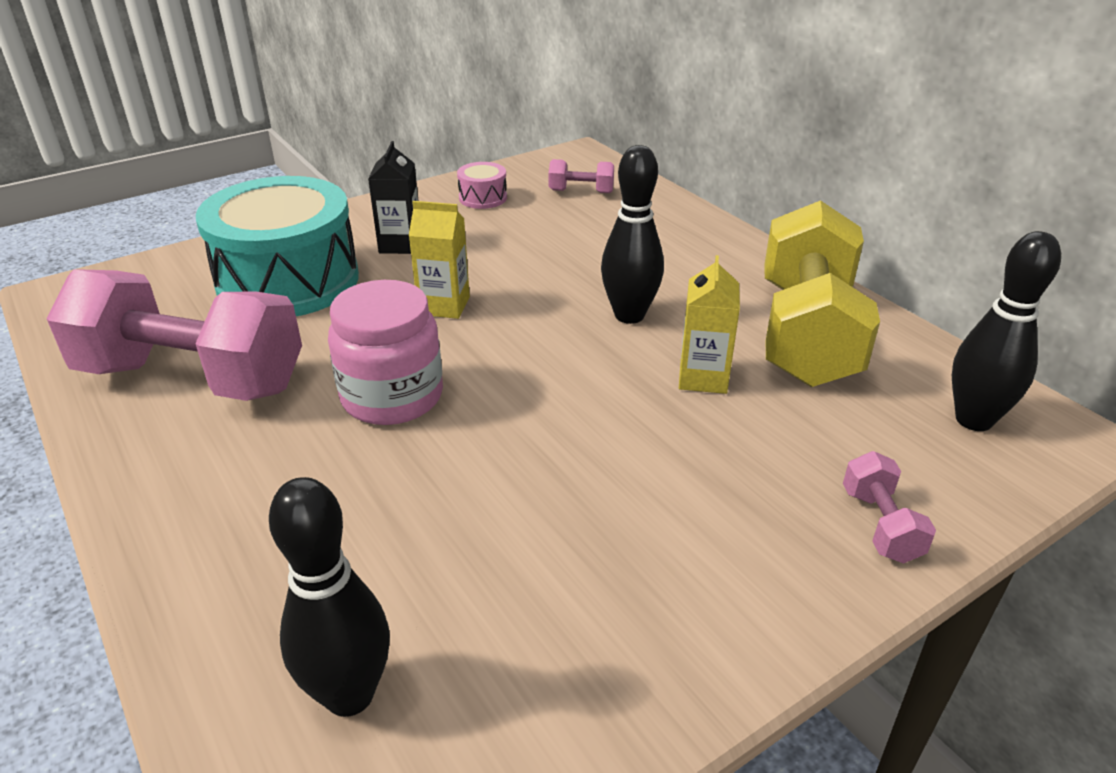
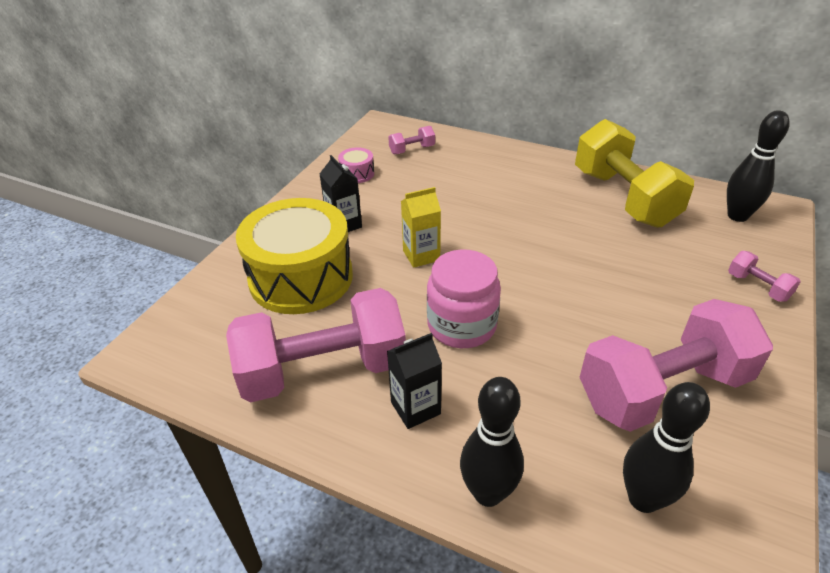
camera: 30 degrees left, 5 degrees up
turquoise drum [196,176,359,316] -> yellow drum [236,198,353,314]
black bowling pin [601,145,664,324] -> black bowling pin moved to [460,377,524,507]
yellow carton [679,255,740,394] -> none
none -> black carton [387,333,442,429]
none -> pink dumbbell [579,299,773,432]

